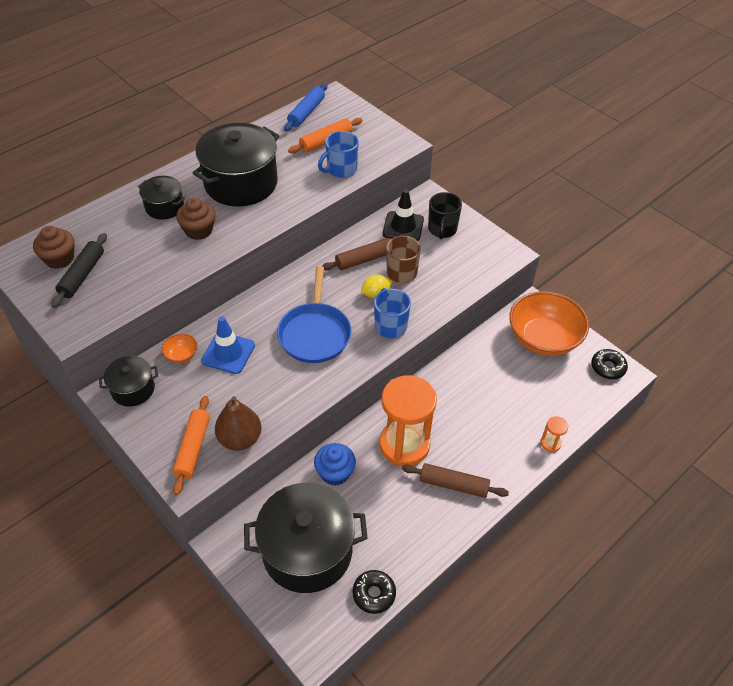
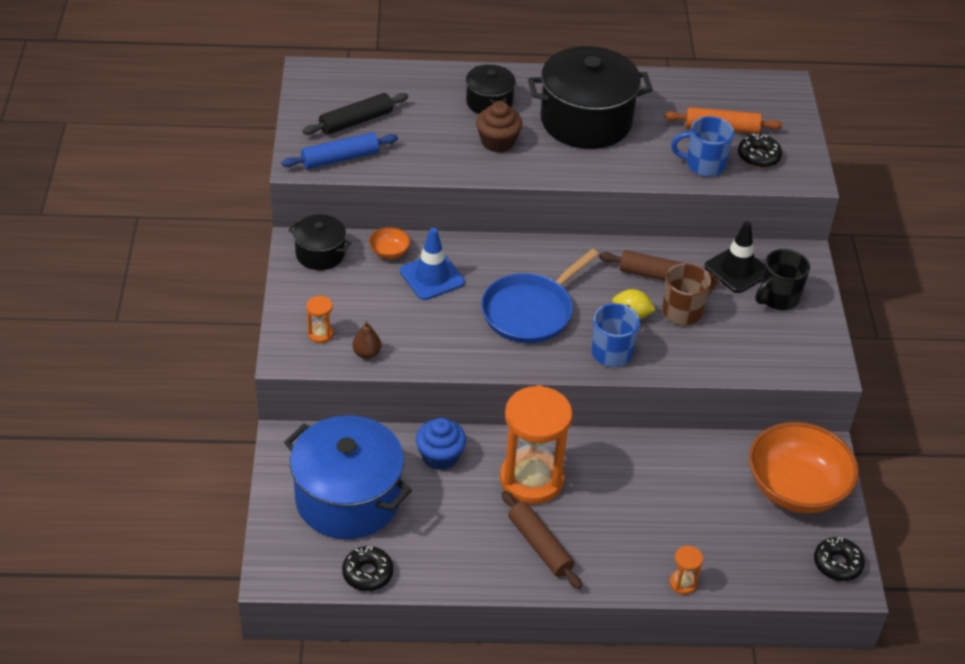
camera: 40 degrees right, 5 degrees down
brown cupcake [33,226,74,269] -> none
orange rolling pin [172,396,210,495] -> orange hourglass [306,296,334,343]
brown pear [215,396,261,450] -> brown pear [352,321,381,359], size x0.55
black pot [244,483,368,593] -> blue pot [284,415,412,539]
blue rolling pin [284,83,327,131] -> blue rolling pin moved to [281,132,398,169]
none -> black donut [738,134,782,168]

